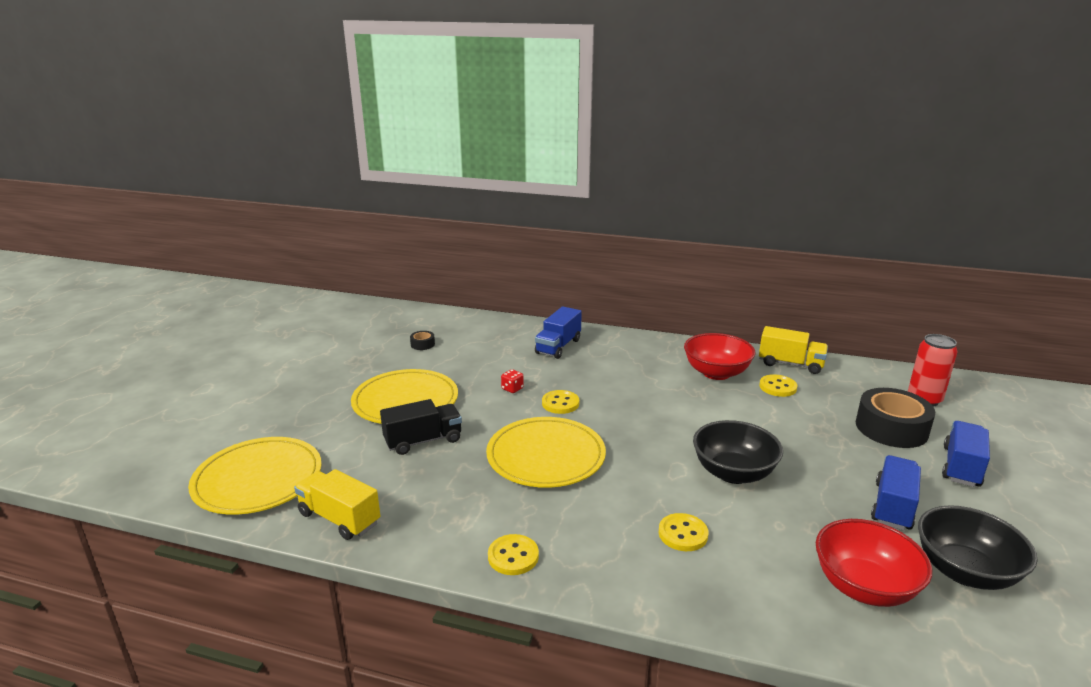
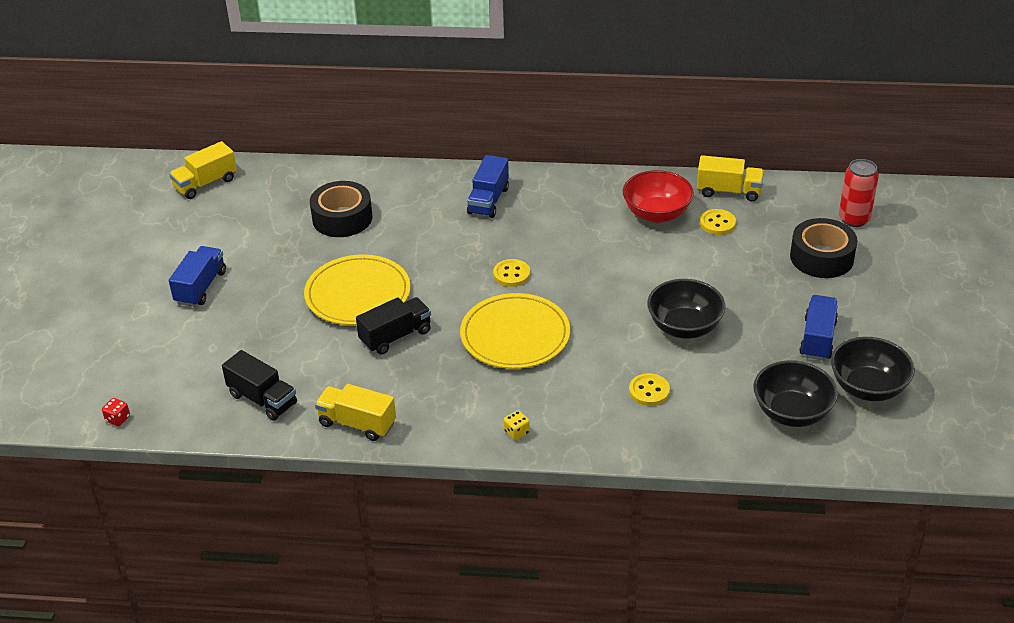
camera: 10 degrees left, 15 degrees up
yellow plate [188,437,322,515] -> black truck [222,350,297,421]
black tape [410,331,435,350] -> black tape [310,181,372,237], size x2.30
yellow button [488,534,539,575] -> yellow dice [504,410,530,440]
red dice [501,369,524,393] -> red dice moved to [102,398,130,426]
red bowl [816,519,932,607] -> black bowl [753,360,838,427]
blue truck [942,421,990,487] -> blue truck moved to [169,246,226,307]
none -> yellow truck [169,141,237,199]

